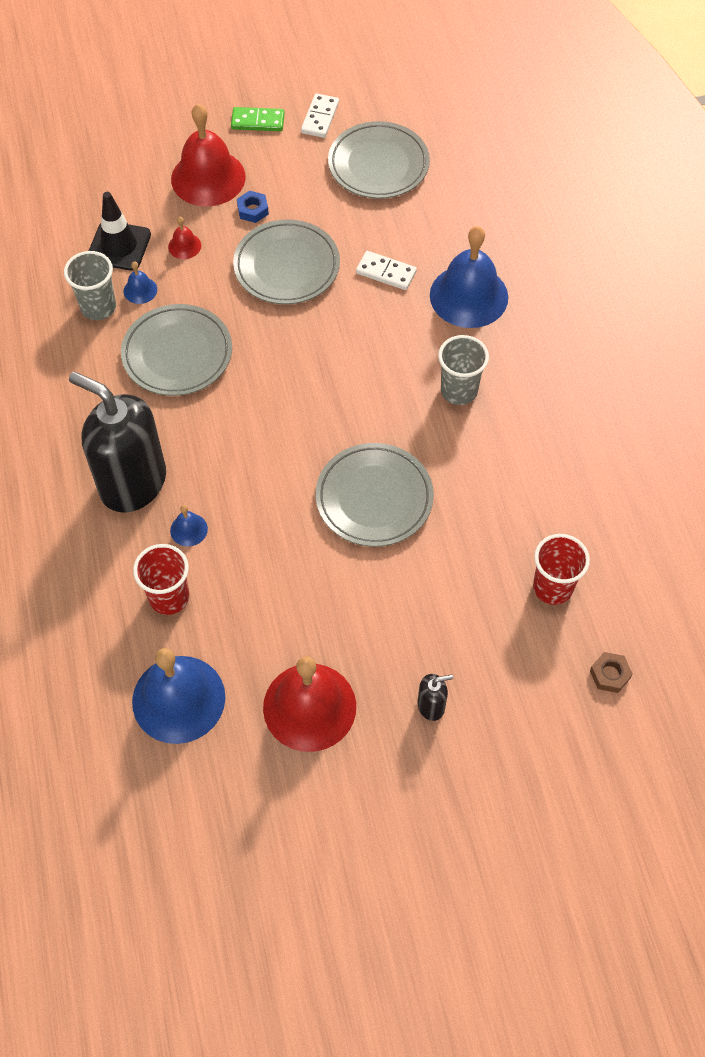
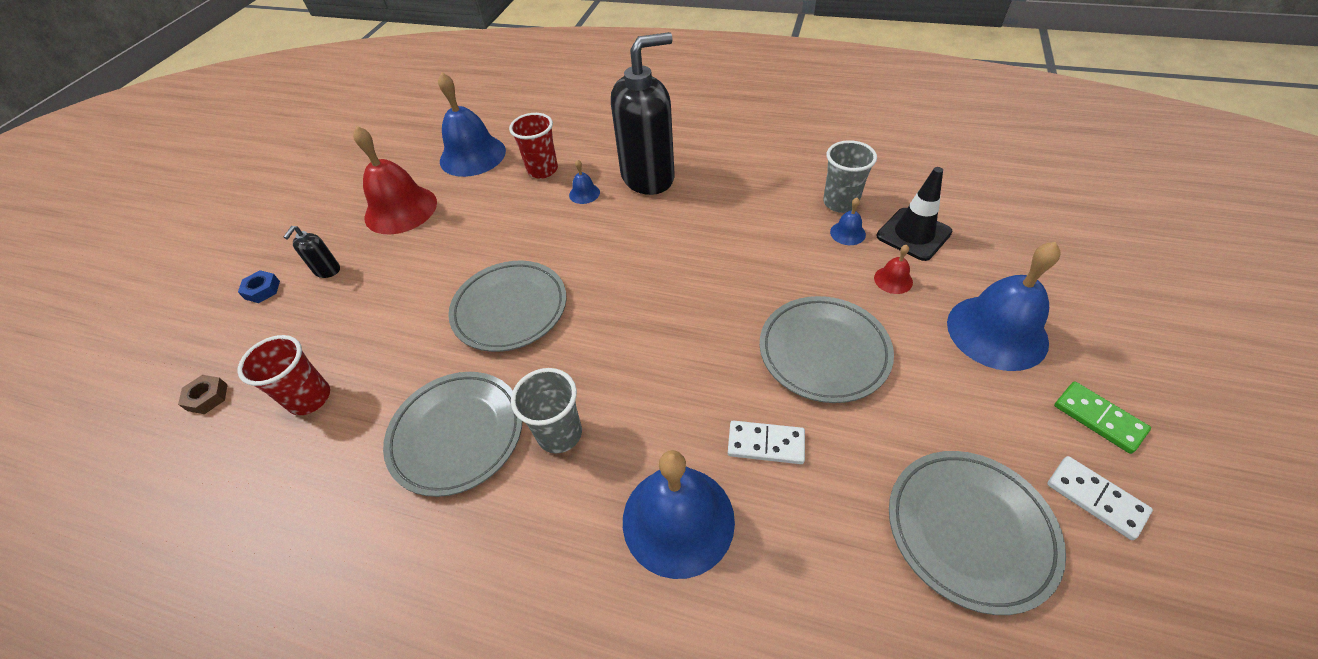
camera: 125 degrees right, 10 degrees down
grey plate [121,304,232,396] -> grey plate moved to [383,372,522,497]
red bell [171,104,246,207] -> blue bell [947,242,1061,371]
green domino [231,107,285,131] -> green domino turned 75 degrees counterclockwise [1054,382,1151,454]
blue nut [237,191,269,223] -> blue nut moved to [238,270,280,303]
white domino [356,251,417,290] -> white domino turned 45 degrees clockwise [728,420,805,464]

